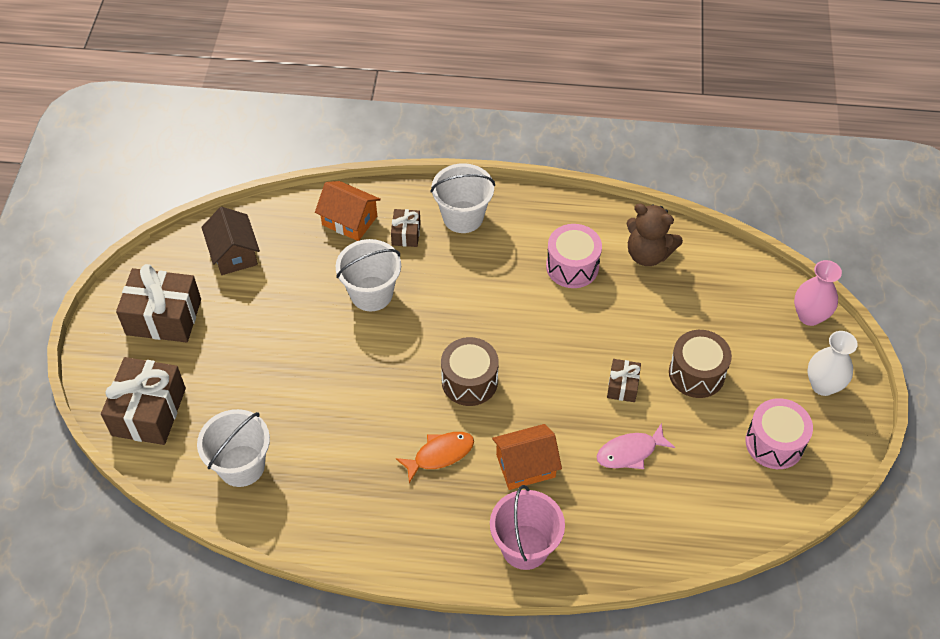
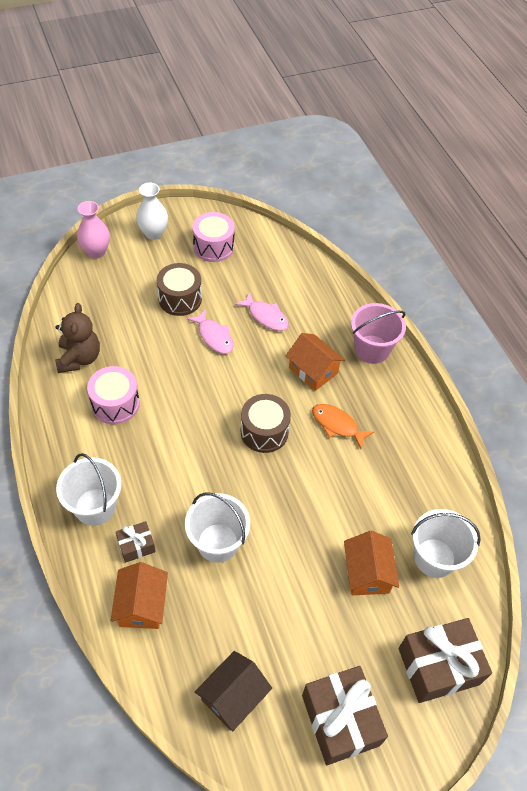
camera: 120 degrees left, 0 degrees up
brown gift [607,359,641,402] -> pink fish [187,309,234,354]
none -> orange house [344,531,399,595]

